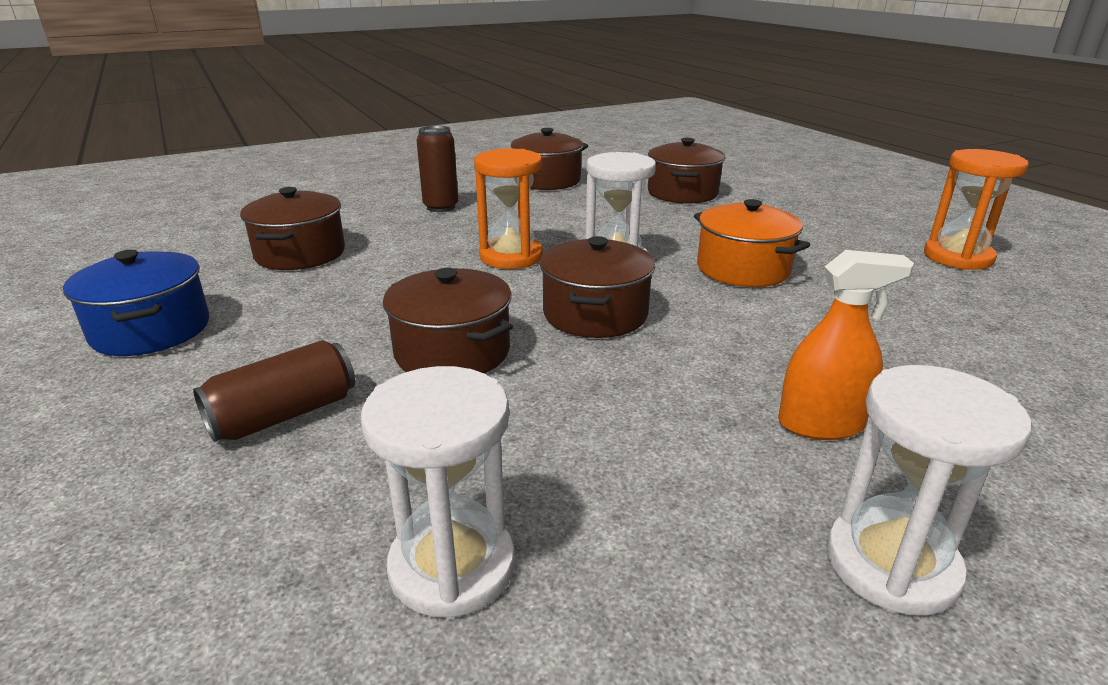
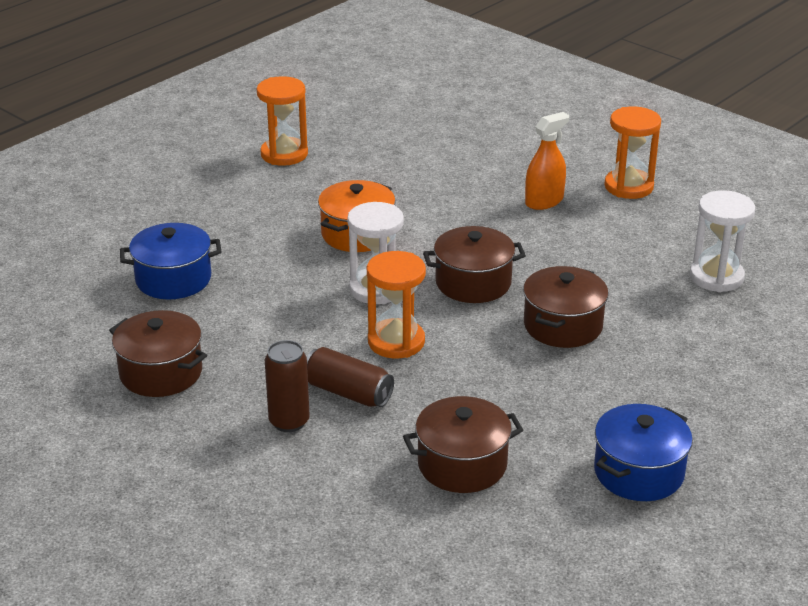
camera: 110 degrees left, 5 degrees up
brown can [193,340,355,442] -> brown can moved to [307,347,394,407]
brown pot [648,138,726,204] -> blue pot [120,223,221,299]
orange spray bottle [778,250,914,440] -> orange spray bottle turned 75 degrees clockwise [525,112,569,210]
white hourglass [826,365,1032,616] -> orange hourglass [604,106,661,199]

